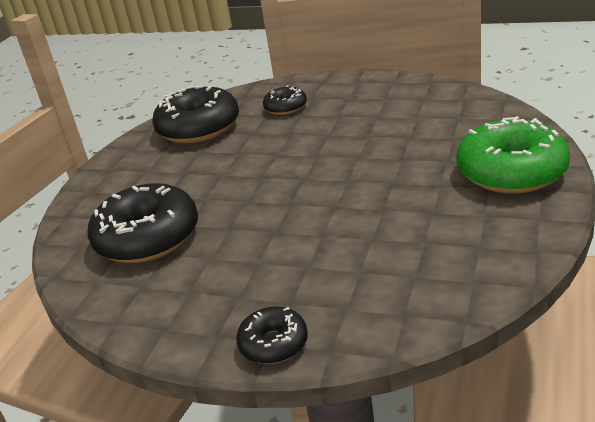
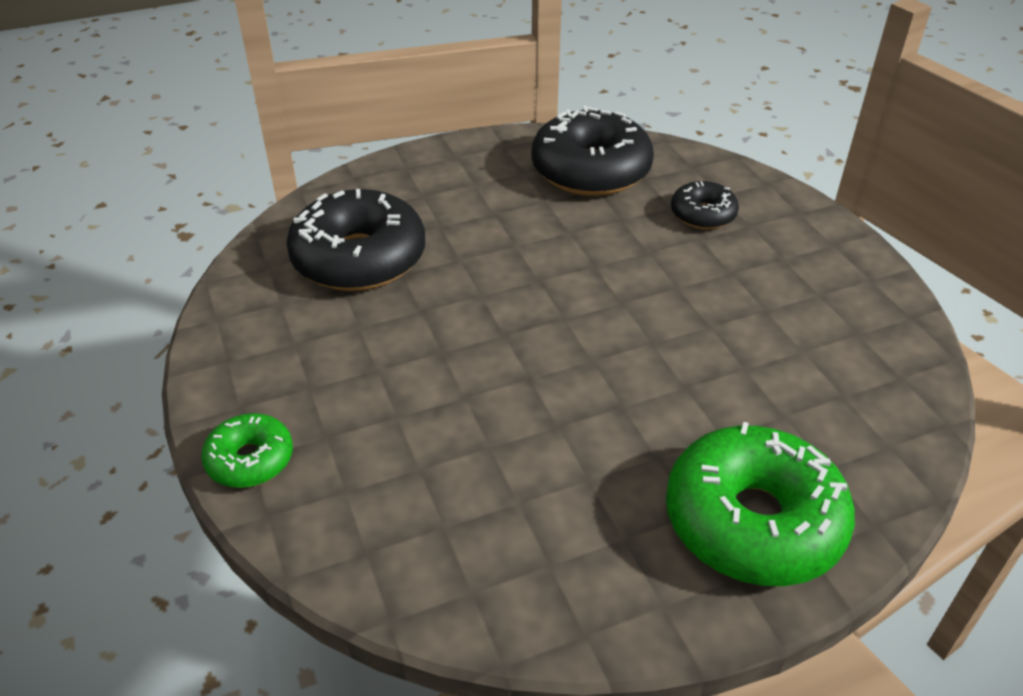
camera: 45 degrees right, 10 degrees up
black donut [236,306,308,364] -> green donut [201,413,293,488]

